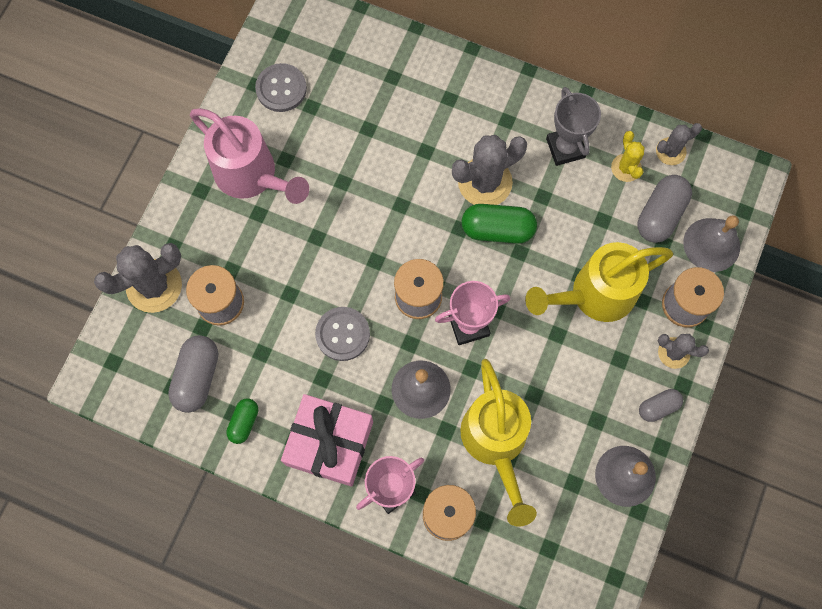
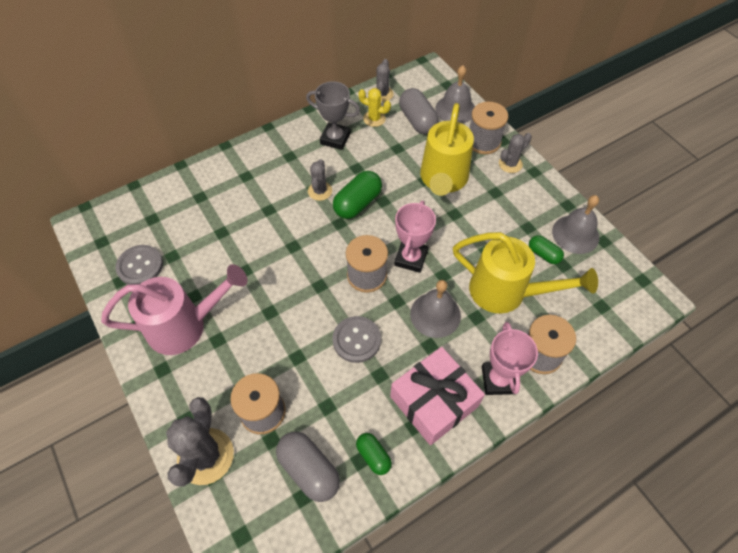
camera: 55 degrees left, 15 degrees down
grey cactus [452,135,527,205] -> grey cactus [308,159,332,201], size x0.57
grey capsule [639,389,683,422] -> none
none -> green capsule [529,235,564,264]

